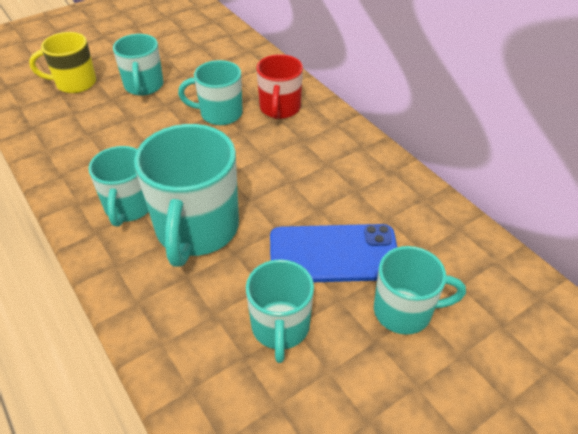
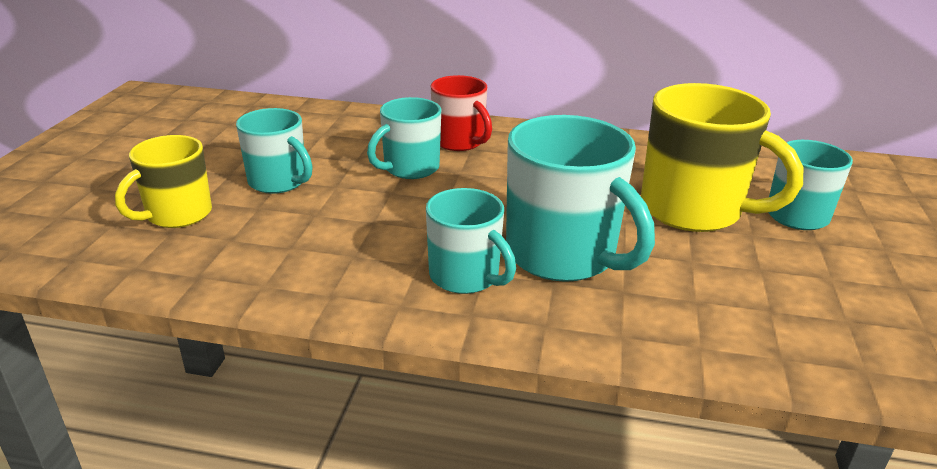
camera: 45 degrees left, 15 degrees down
turquoise mug [246,259,314,363] -> none
blue phone [270,224,397,282] -> yellow mug [641,83,803,232]

